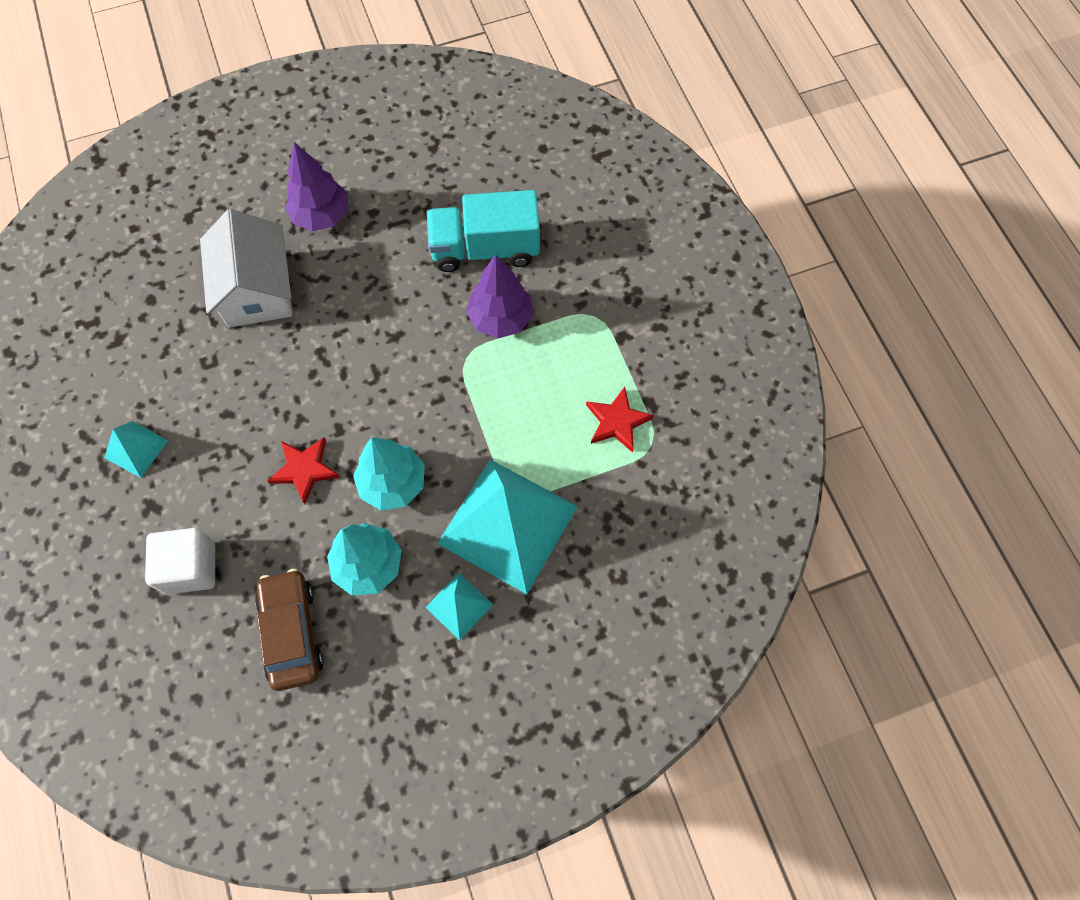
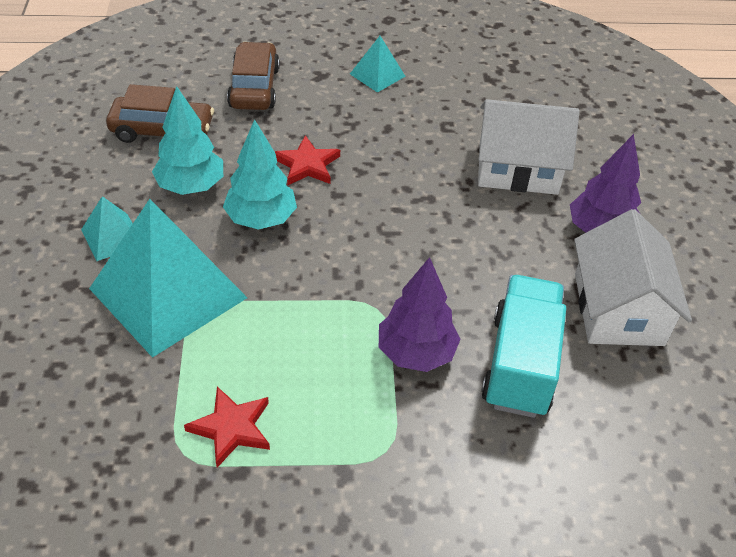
camera: 105 degrees right, 20 degrees down
white cube [145,528,215,594] -> brown car [227,42,280,110]
none -> white house [574,209,692,346]

